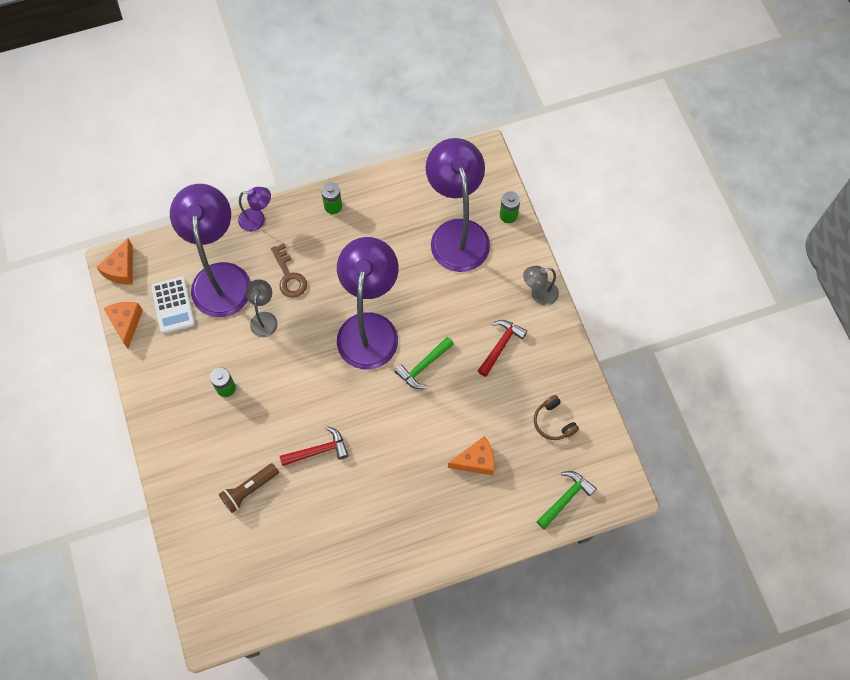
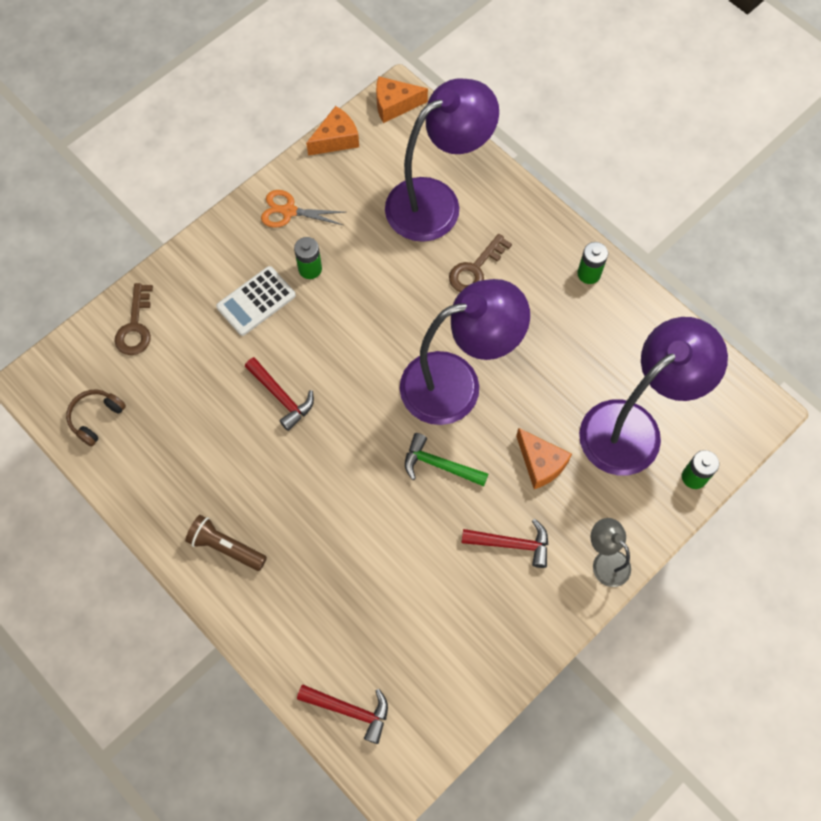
camera: 65 degrees right, 0 degrees up
white calculator [151,277,195,334] -> white calculator moved to [216,266,296,336]
brown flashlight [219,463,279,513] -> brown flashlight moved to [185,515,267,571]
purple lamp [238,187,271,232] -> none
grey lamp [246,279,278,337] -> none
orange cheese [448,436,495,475] -> orange cheese moved to [516,428,572,489]
brown headphones [534,395,579,440] -> brown headphones moved to [66,389,126,446]
green hammer [537,471,597,529] -> red hammer [297,684,388,744]
none -> brown key [115,283,153,355]
none -> orange scissors [261,190,345,228]

